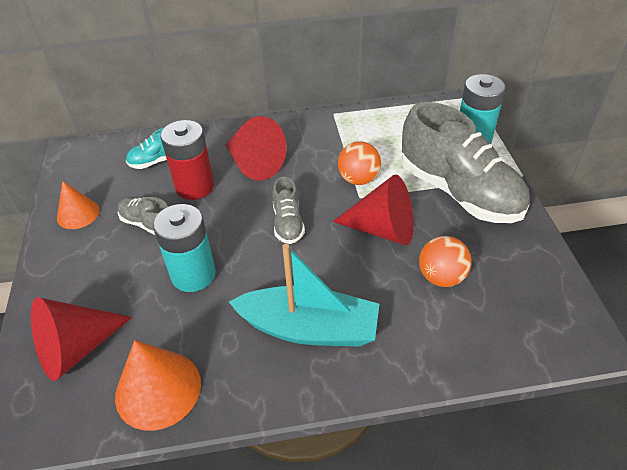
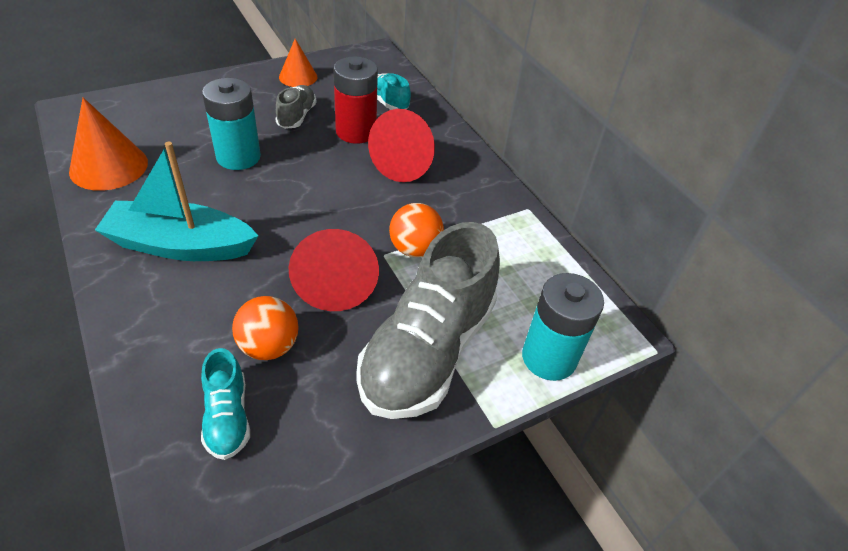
camera: 65 degrees right, 0 degrees up
red cone [31,297,132,381] -> none
turquoise boat [229,244,379,347] -> turquoise boat turned 105 degrees clockwise [95,142,258,261]
grey shoe [273,177,305,244] -> none
none -> turquoise shoe [201,348,250,460]

